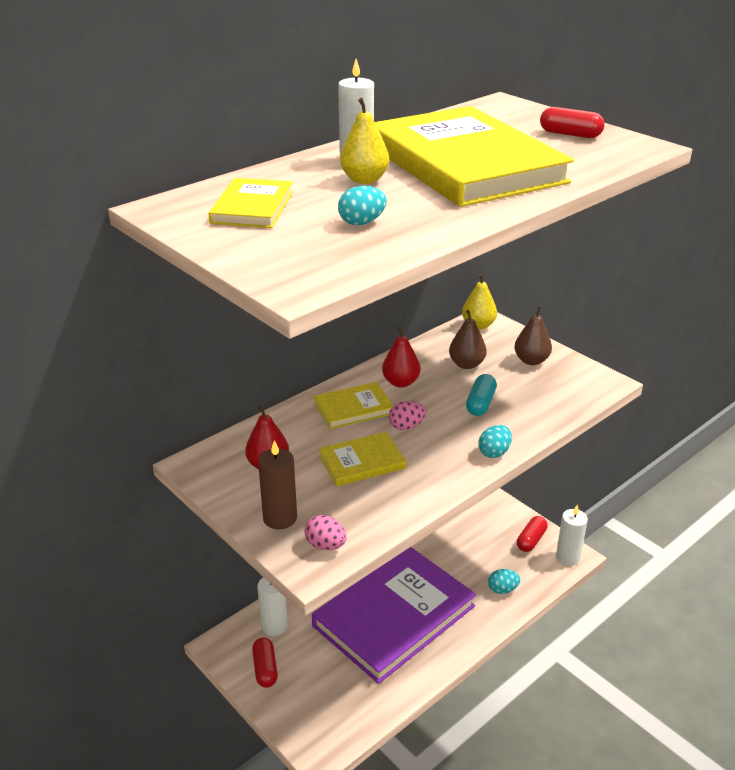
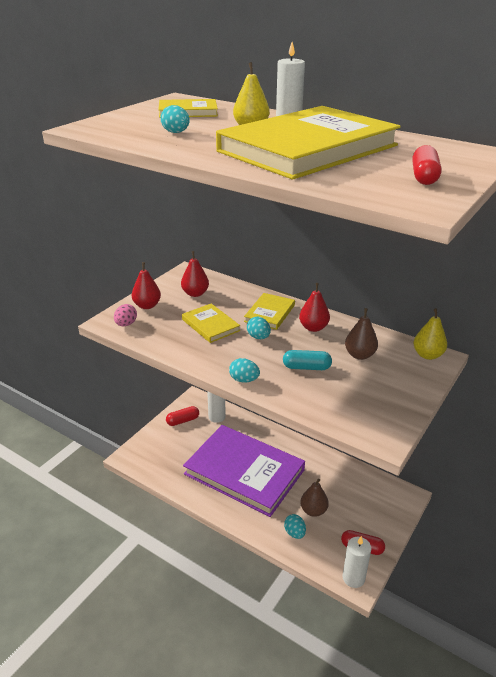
camera: 75 degrees right, 0 degrees up
brown candle [258,440,297,530] -> red pear [132,262,161,309]
yellow book [314,382,394,429] -> yellow book turned 60 degrees clockwise [244,293,295,330]
pink egg [389,401,426,430] -> turquoise egg [247,317,271,339]
brown pear [514,306,552,365] -> brown pear moved to [300,479,329,517]

